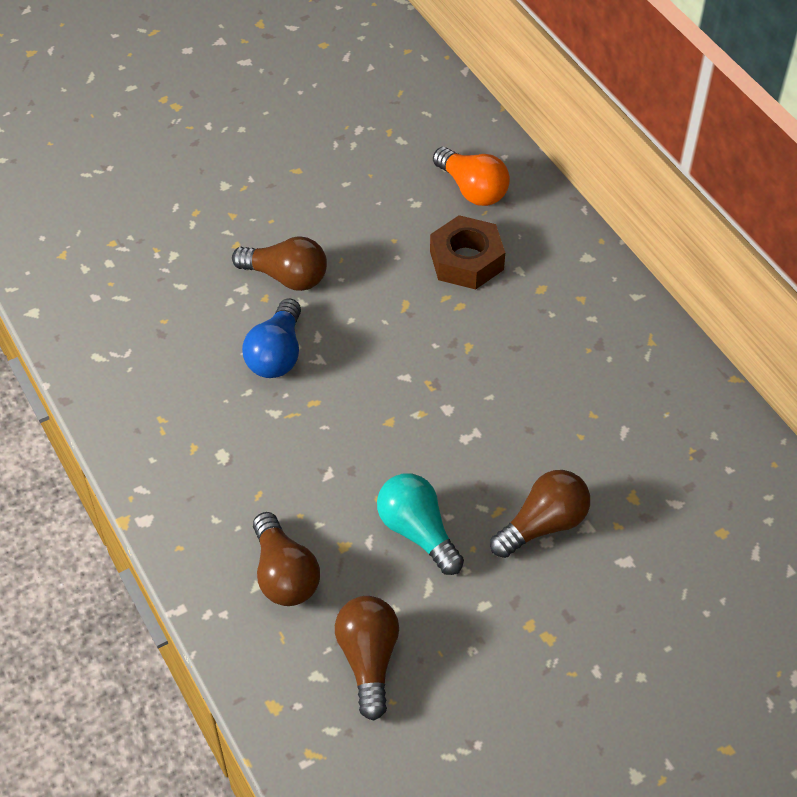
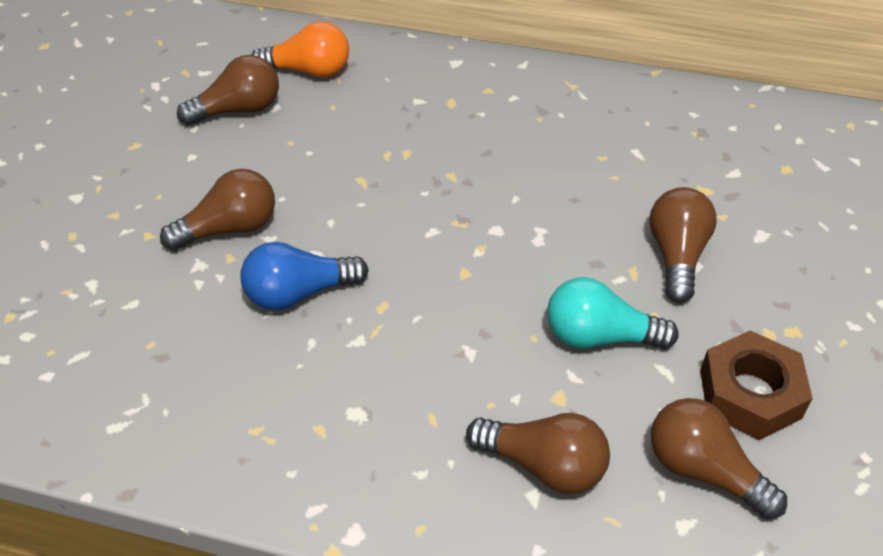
camera: 45 degrees left, 5 degrees down
blue light bulb [242,299,301,378] -> blue light bulb turned 105 degrees clockwise [240,242,369,310]
brown nut [430,215,505,290] -> brown nut moved to [700,330,813,440]
none -> brown light bulb [177,55,279,126]

